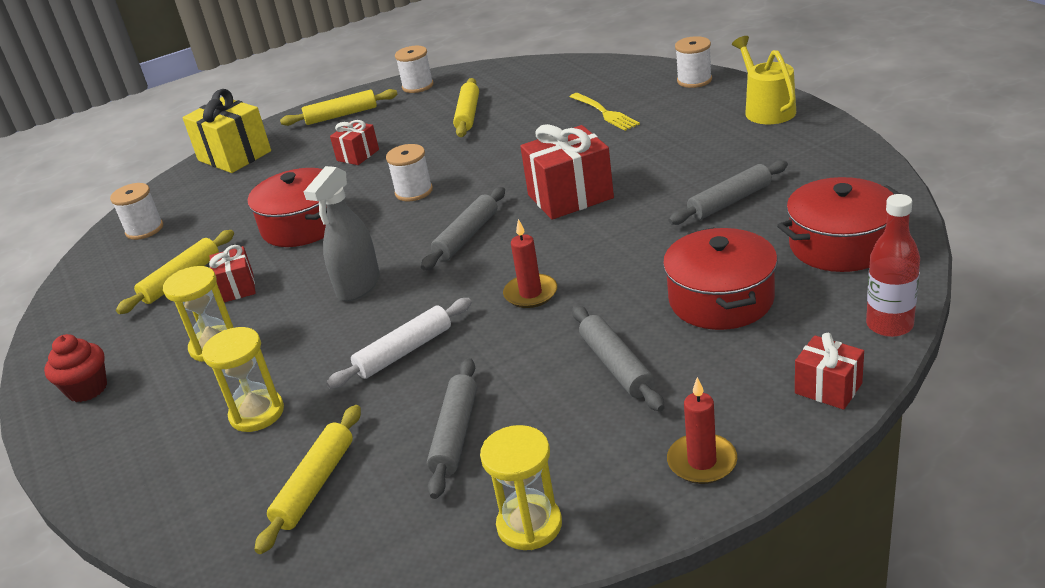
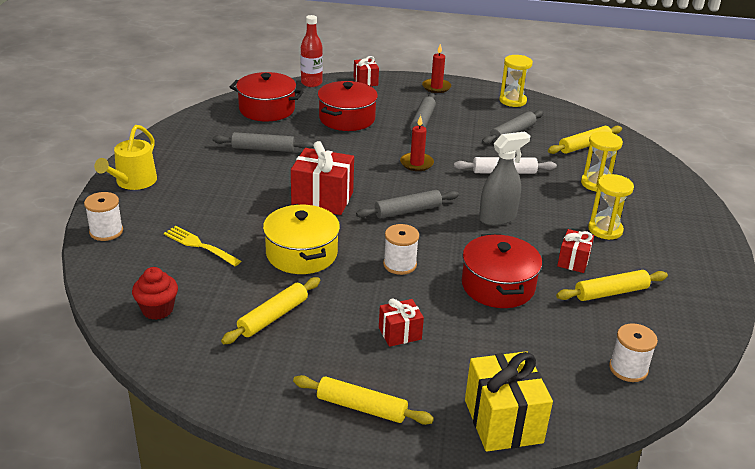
camera: 150 degrees left, 0 degrees up
red cupcake [44,334,107,402] -> red cupcake moved to [132,267,178,320]
white spool [395,46,434,93] -> none
yellow fork [570,93,640,131] -> yellow fork turned 60 degrees counterclockwise [164,226,241,266]
none -> yellow pot [263,204,340,274]

